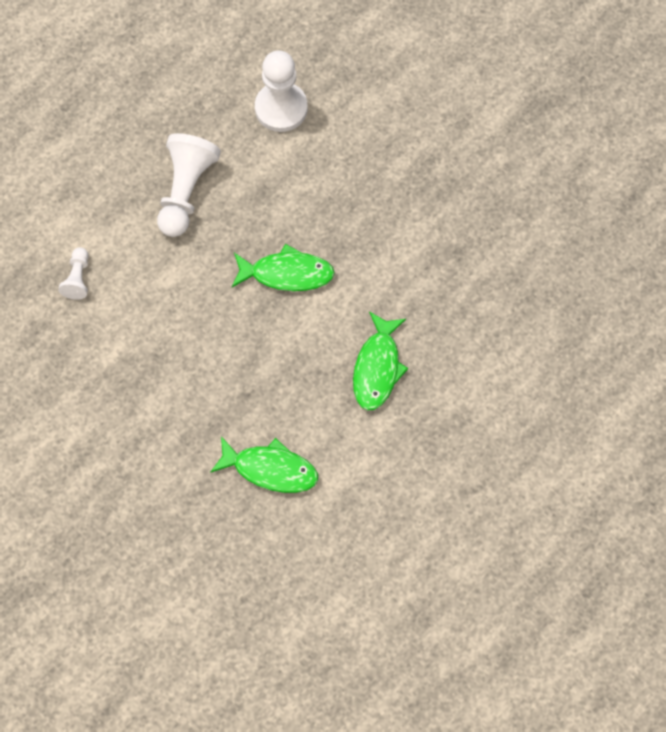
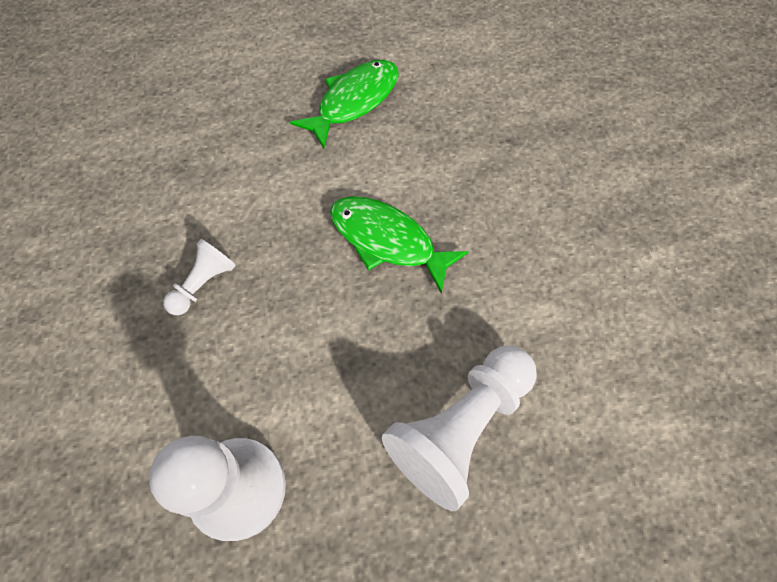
camera: 150 degrees left, 5 degrees down
white pawn [58,247,89,300] -> white pawn moved to [163,239,236,315]
green fish [210,436,318,493] -> none

